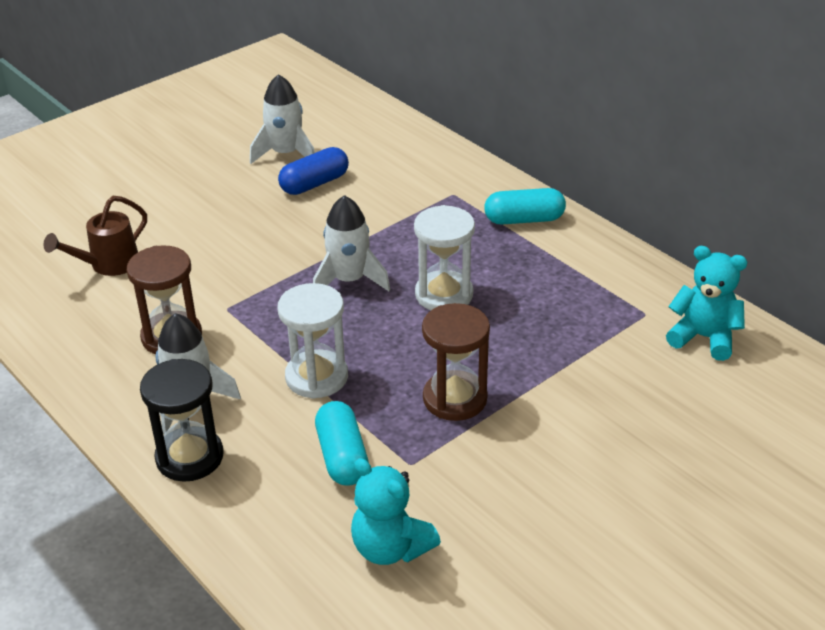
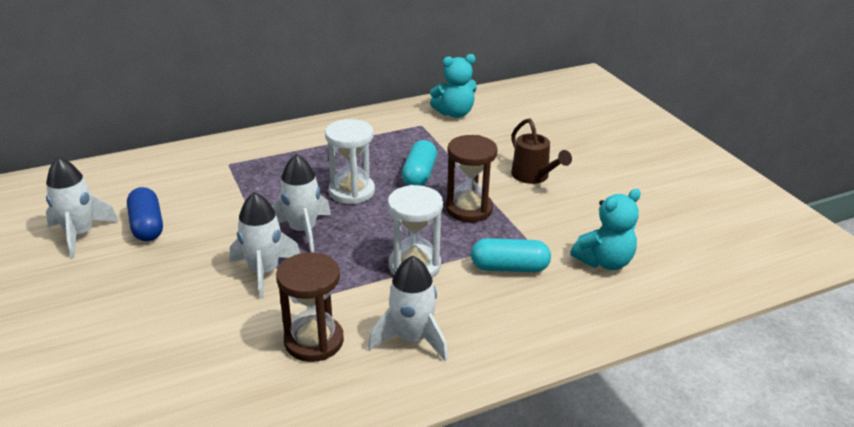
camera: 75 degrees left, 5 degrees down
brown watering can [43,196,147,276] -> brown watering can moved to [511,118,572,184]
black hourglass [140,359,223,482] -> none
turquoise capsule [484,188,566,225] -> turquoise capsule moved to [402,140,437,186]
turquoise teddy bear [666,246,747,361] -> turquoise teddy bear turned 150 degrees counterclockwise [430,54,476,118]
none -> white rocket [230,192,300,299]

